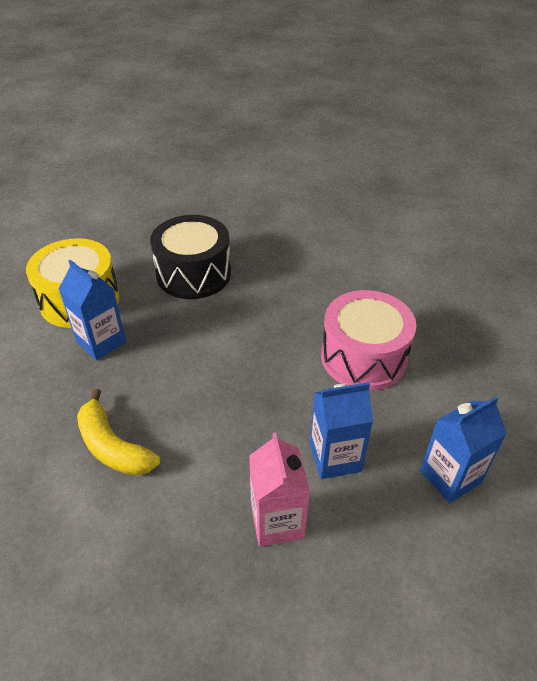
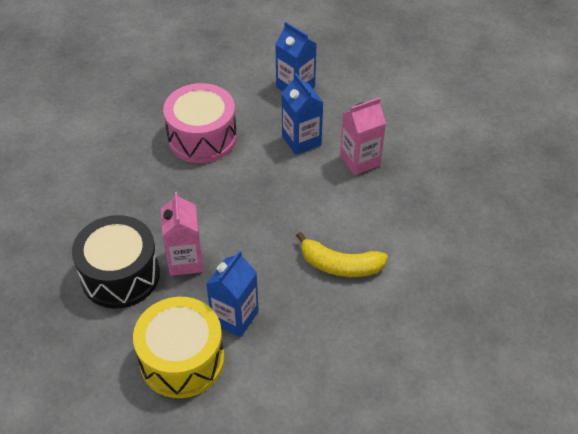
camera: 105 degrees left, 5 degrees up
yellow banana [77,389,160,476] -> yellow banana turned 75 degrees clockwise [296,232,388,277]
none -> pink carton [161,192,203,276]

